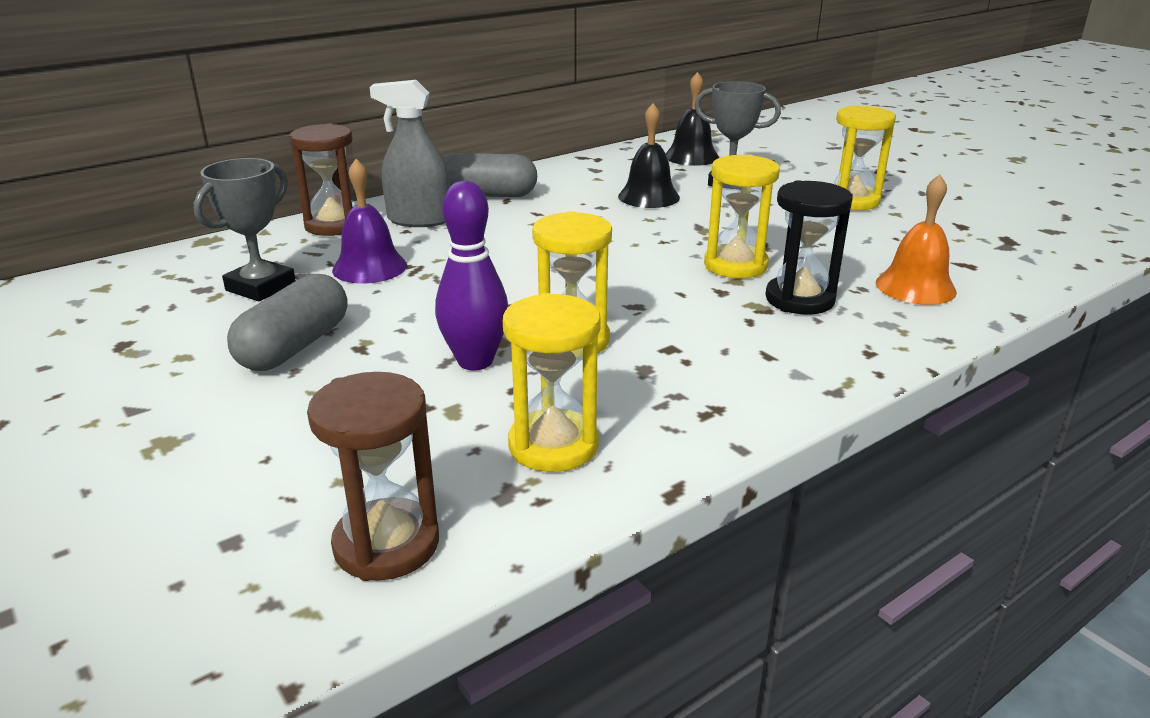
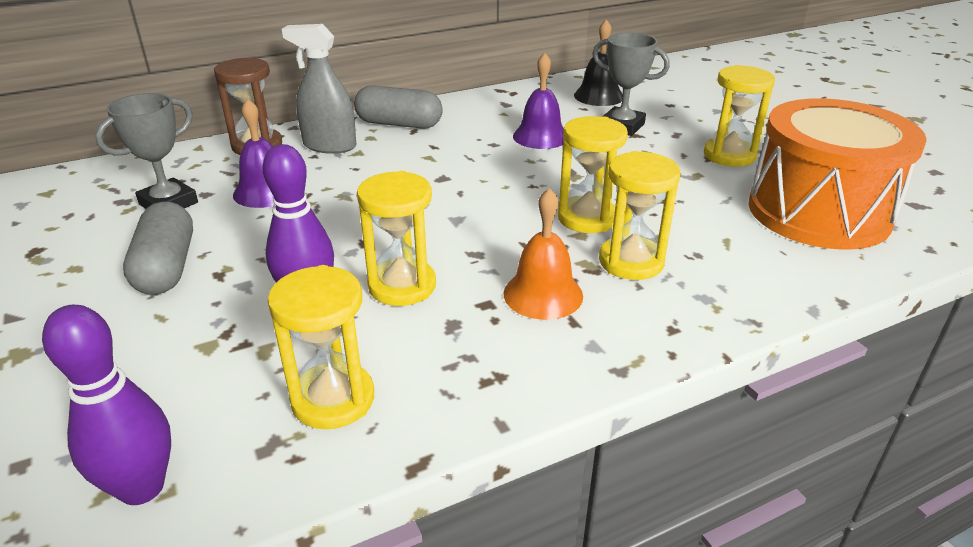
camera: 10 degrees right, 5 degrees up
grey capsule [227,274,348,371] -> grey capsule turned 45 degrees counterclockwise [123,202,193,295]
brown hourglass [307,372,439,581] -> purple bowling pin [42,305,171,505]
black bell [618,103,680,208] -> purple bell [513,53,564,149]
black hourglass [765,180,853,315] -> yellow hourglass [599,151,680,280]
orange bell [876,175,957,305] -> orange bell moved to [503,188,583,320]
none -> orange drum [749,98,927,250]

